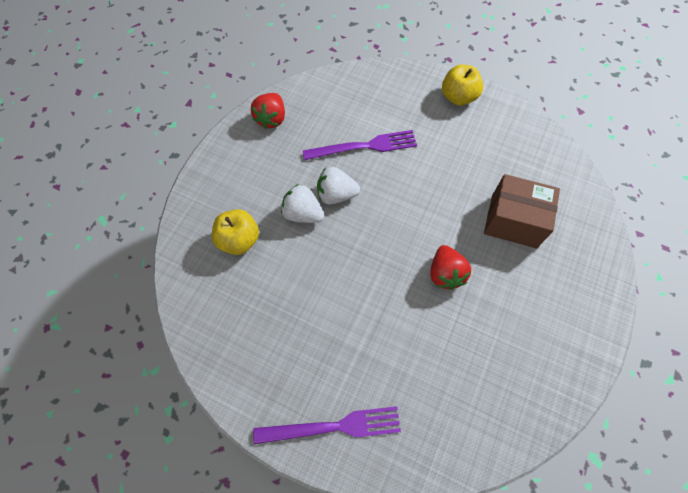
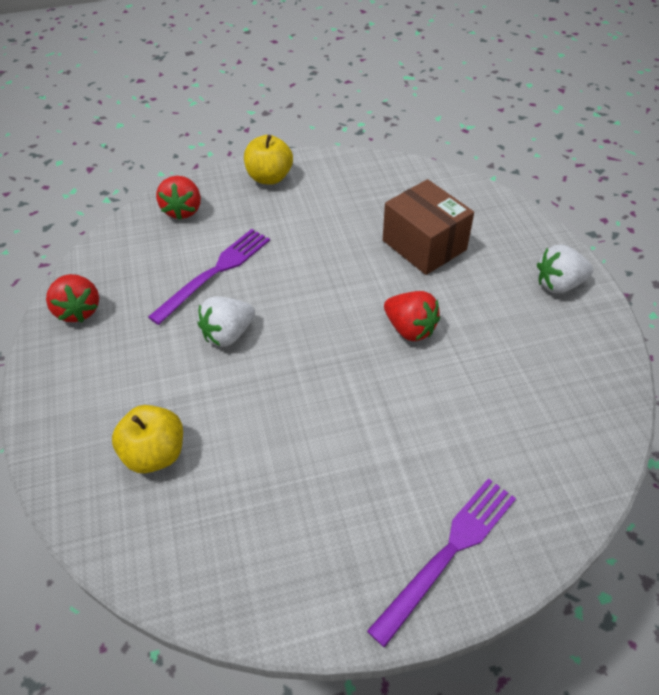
camera: 40 degrees left, 15 degrees down
white strawberry [281,184,324,223] -> white strawberry moved to [537,245,593,293]
brown box [484,174,560,248] -> brown box turned 75 degrees clockwise [383,179,474,275]
none -> red strawberry [156,176,201,220]

